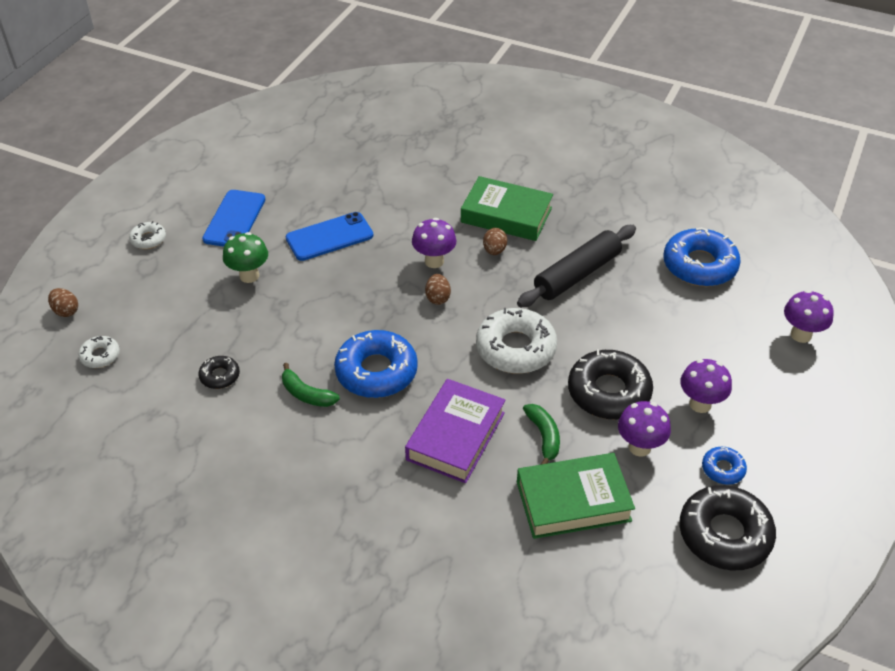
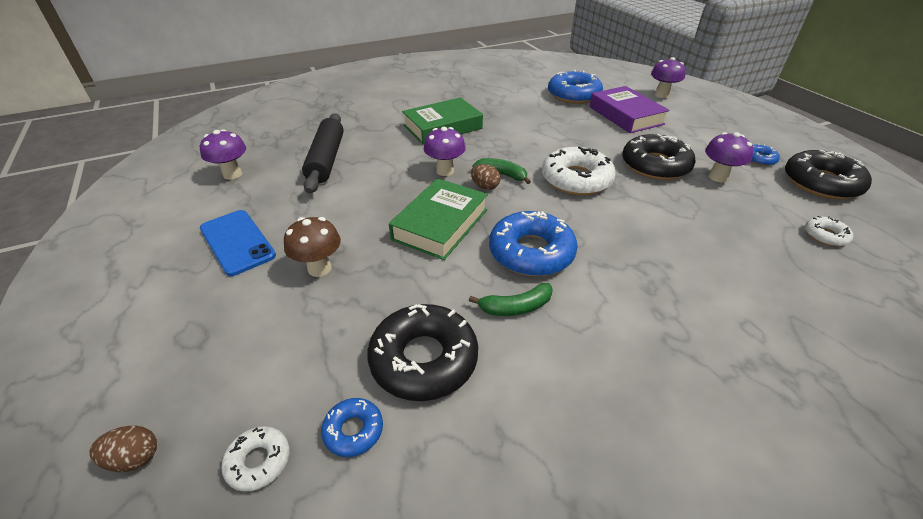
camera: 50 degrees left, 5 degrees down
white donut [129,221,166,249] -> white donut moved to [805,216,853,246]
black donut [198,356,240,389] -> black donut [367,304,478,401], size x2.05
green mushroom [223,232,268,283] -> brown mushroom [284,217,341,277]
blue phone [286,212,374,261] -> none
purple book [405,379,506,483] -> purple book moved to [589,86,670,133]
brown egg [483,228,507,255] -> none
black rolling pin [517,225,636,307] -> black rolling pin moved to [302,113,344,194]
green book [517,453,635,539] -> green book moved to [389,178,488,260]
green banana [523,404,560,464] -> green banana moved to [472,158,531,184]
purple mushroom [680,359,732,413] -> purple mushroom moved to [200,129,246,180]
none -> blue donut [321,398,383,457]

